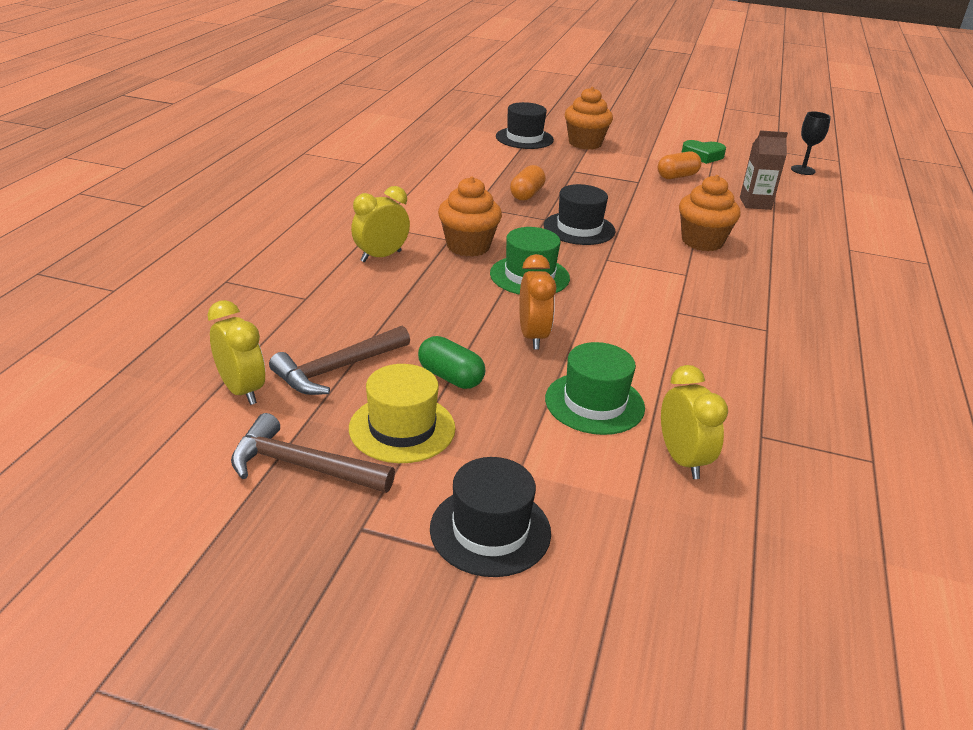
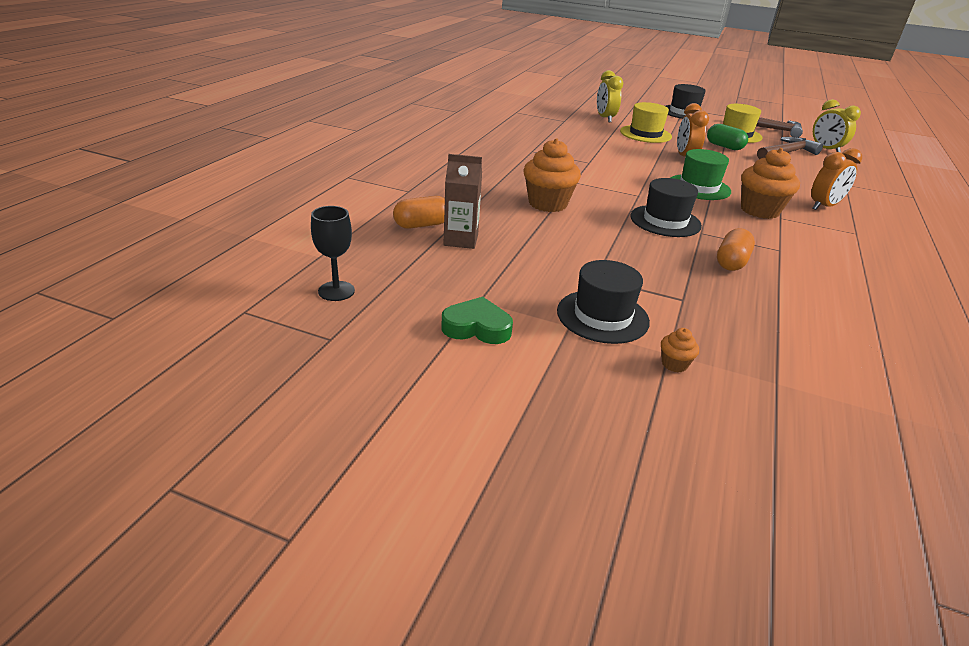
camera: 175 degrees left, 0 degrees up
yellow clock [351,186,410,262] -> orange clock [811,148,862,210]
black hat [496,102,554,149] -> black hat moved to [557,260,650,344]
green hat [545,342,645,435] -> yellow hat [620,102,672,143]
orange cupcake [565,87,613,150] -> orange cupcake [661,328,699,372], size x0.45
orange capsule [658,151,701,179] -> orange capsule moved to [393,196,445,229]

